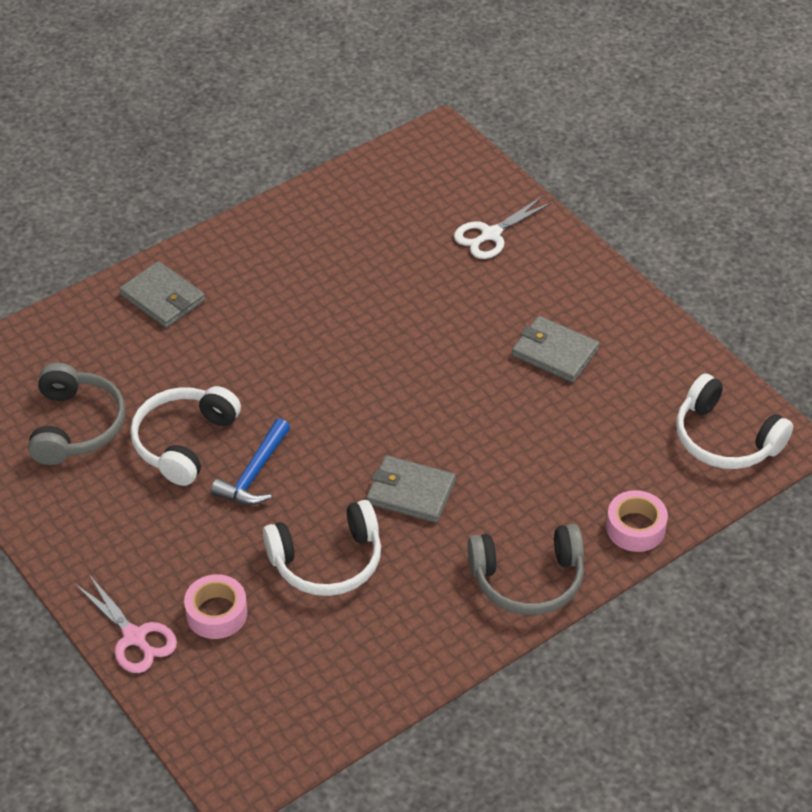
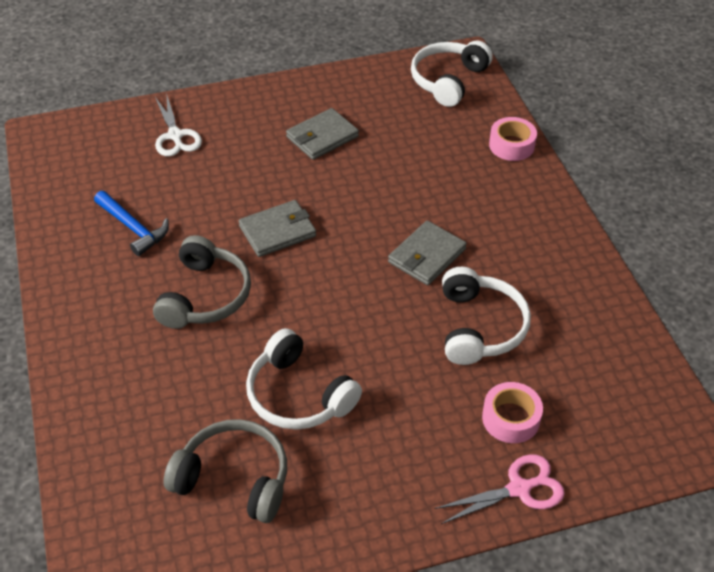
camera: 70 degrees left, 0 degrees up
grey wallet [119,261,205,328] -> grey wallet moved to [239,200,316,257]
blue hammer [211,418,290,505] -> blue hammer moved to [94,191,169,256]
grey headphones [467,524,584,615] -> grey headphones moved to [153,235,251,329]
white headphones [676,373,793,469] -> white headphones turned 150 degrees clockwise [411,41,493,107]

